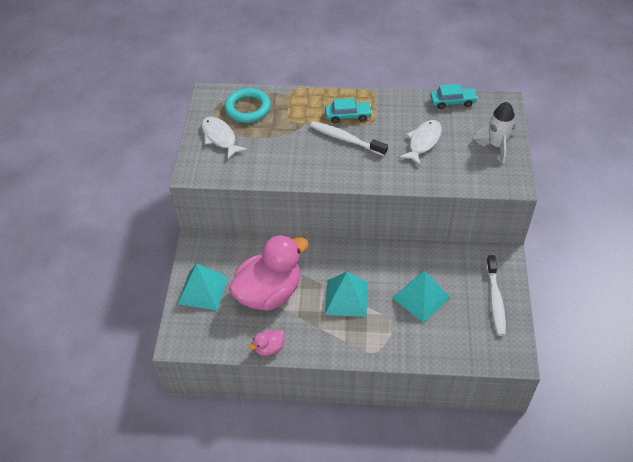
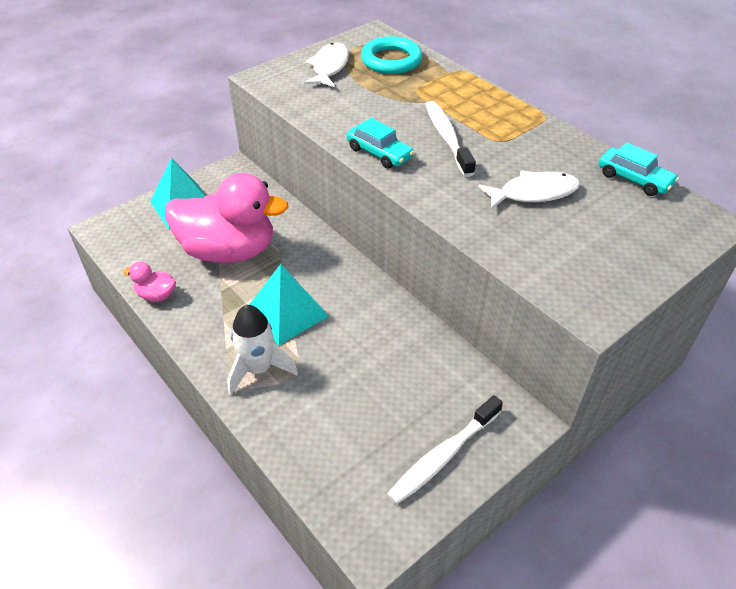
camera: 45 degrees right, 5 degrees down
turquoise car [325,98,372,123] -> turquoise car moved to [347,118,414,169]
turquoise pyramid [393,271,450,323] -> none
white rocket [473,102,516,163] -> white rocket moved to [227,305,298,396]

